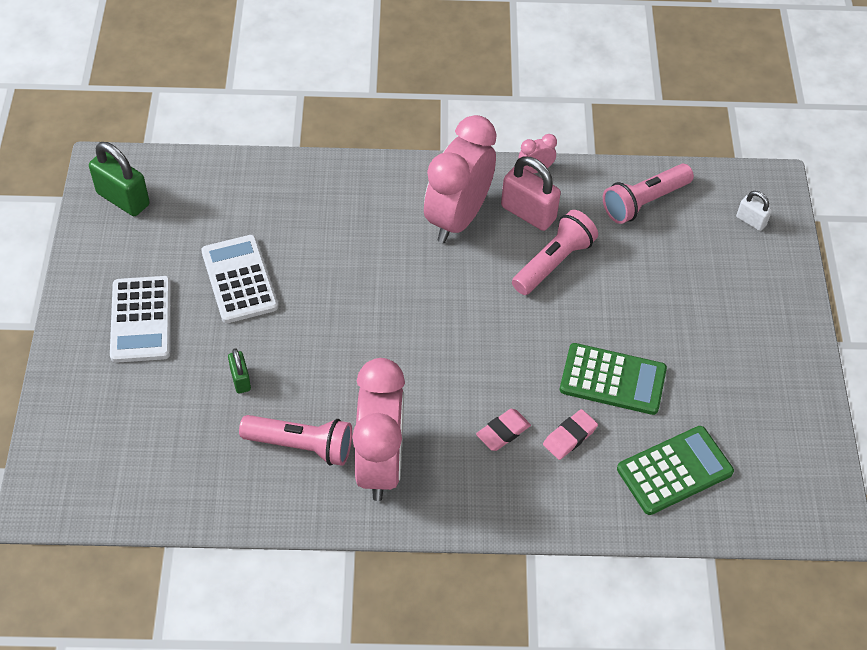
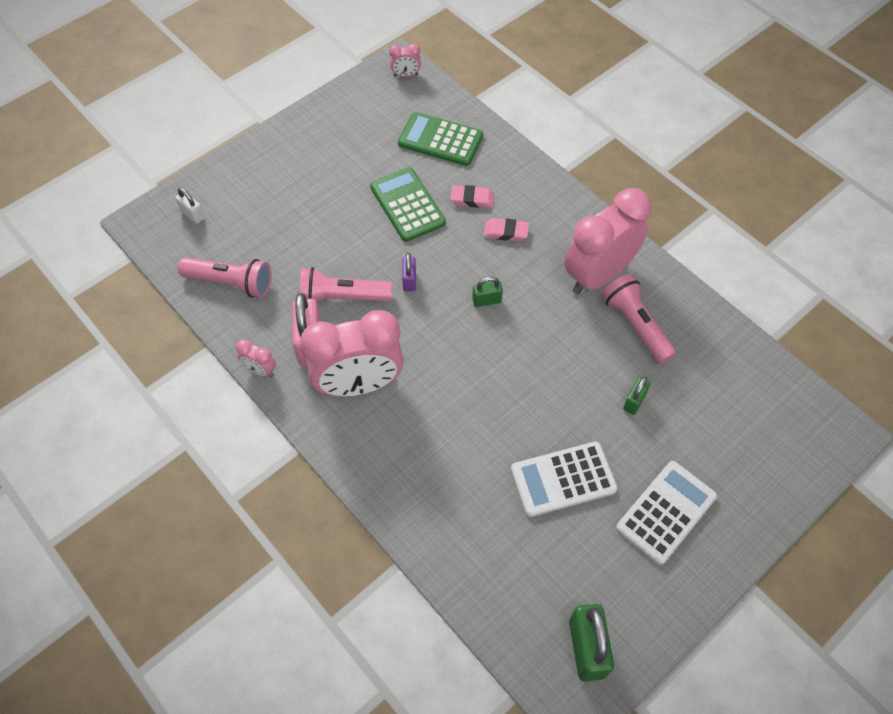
camera: 130 degrees left, 5 degrees up
white calculator [201,235,278,323] -> white calculator turned 45 degrees clockwise [511,441,618,517]
white padlock [736,191,772,231] -> white padlock turned 45 degrees counterclockwise [175,187,205,224]
none -> pink clock [389,43,421,77]
none -> purple padlock [402,253,416,292]
none -> green padlock [472,276,503,307]

